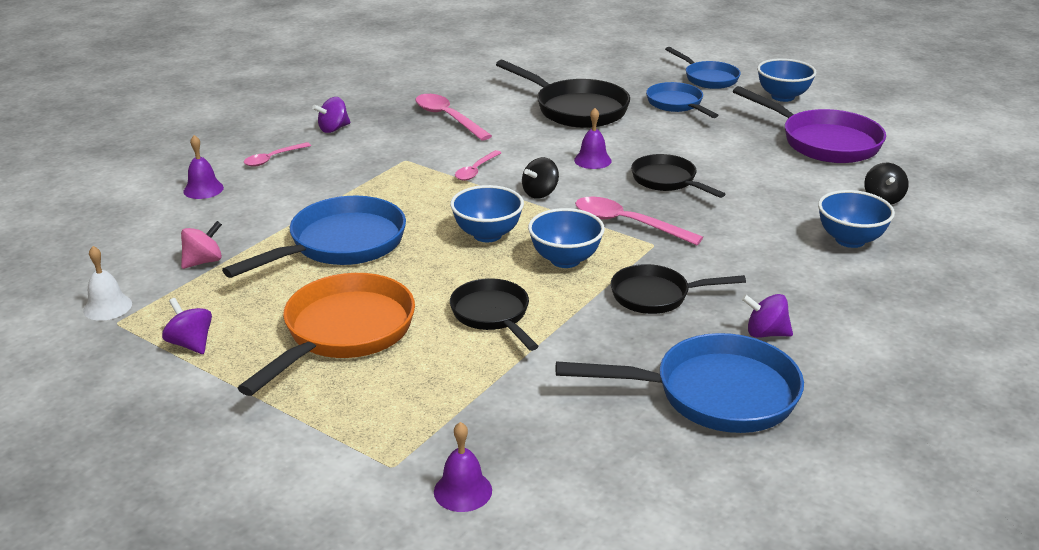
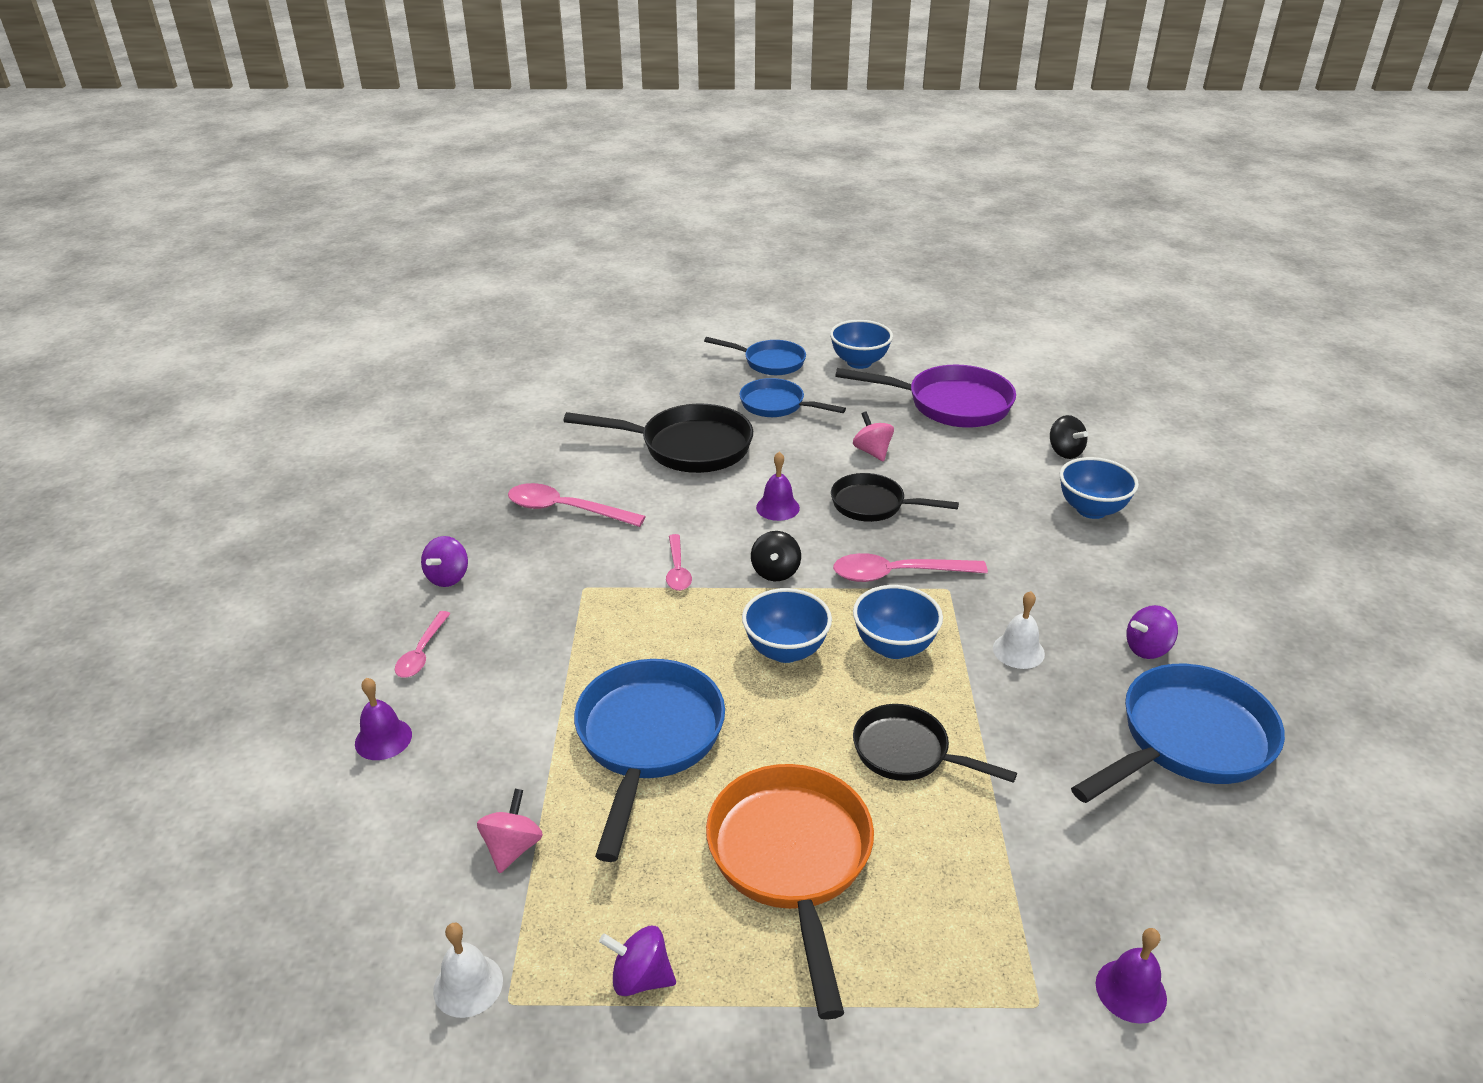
camera: 35 degrees left, 5 degrees up
black pan [611,264,746,314] -> white bell [993,591,1045,669]
none -> pink spinning top [853,411,894,462]

